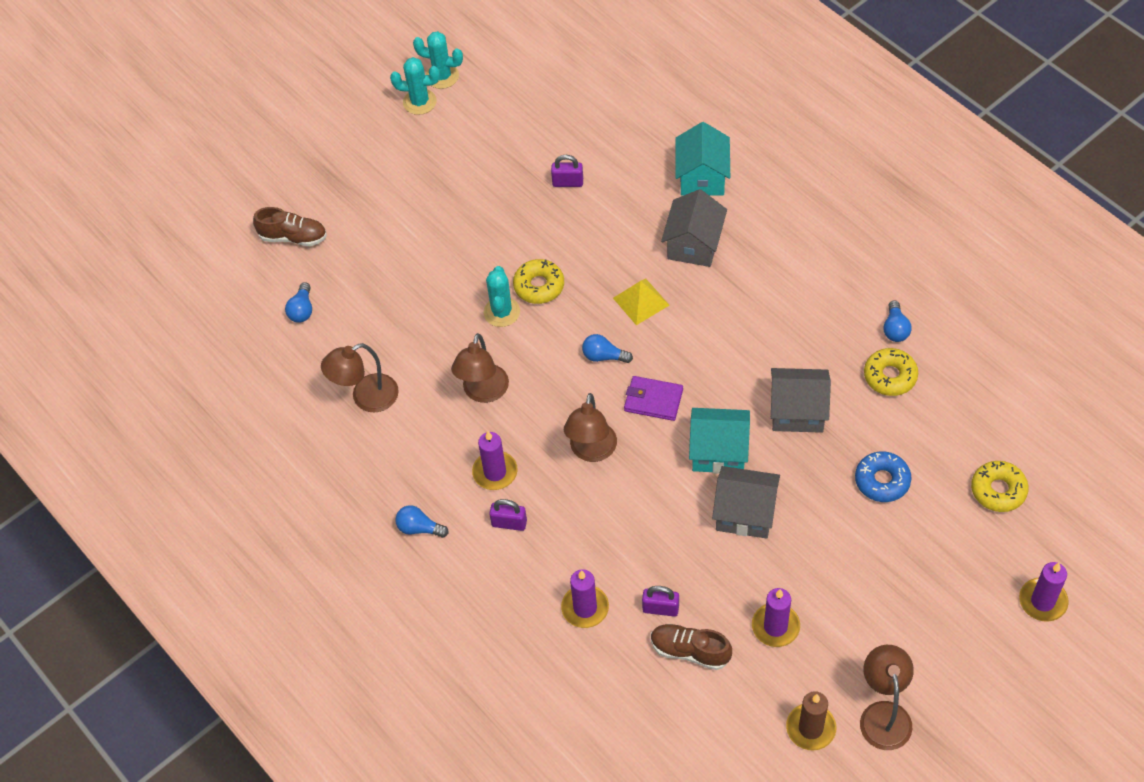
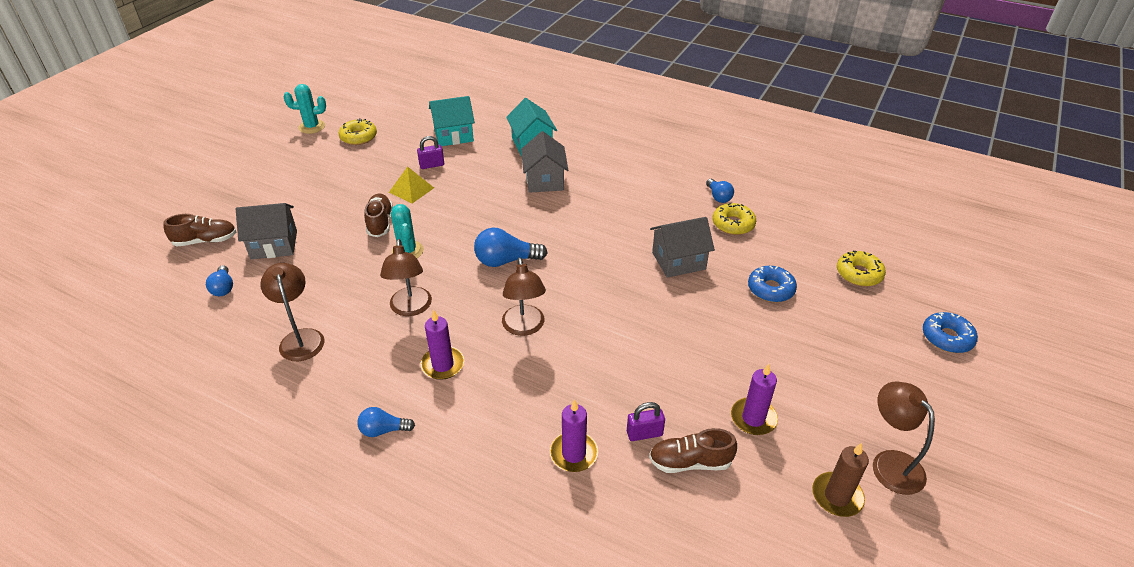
camera: 25 degrees left, 15 degrees down
brown lamp [321,343,399,412] -> brown lamp turned 120 degrees clockwise [260,263,324,361]
turquoise cactus [390,57,440,115] -> none
purple padlock [489,499,527,531] -> none
yellow donut [513,259,564,304] -> yellow donut moved to [338,118,377,145]
blue light bulb [582,334,633,363] -> blue light bulb [474,228,548,267], size x1.64
yellow pyramid [613,279,669,325] -> yellow pyramid moved to [389,167,434,203]
purple wallet [624,376,683,421] -> none
turquoise house [689,408,750,474] -> turquoise house moved to [429,96,475,146]
grey house [712,466,780,539] -> grey house moved to [236,203,297,259]
purple candle [1019,562,1069,622] -> blue donut [923,312,978,353]
none -> brown shoe [364,193,393,237]

